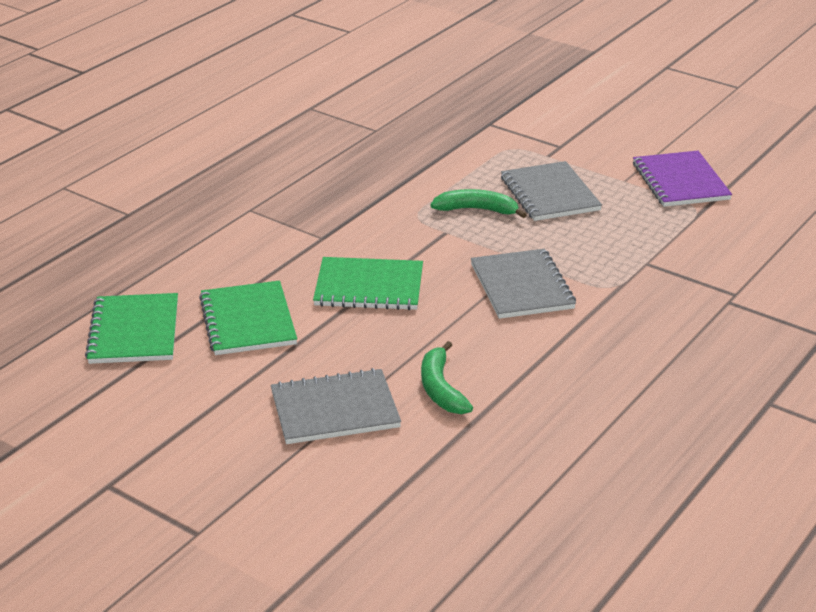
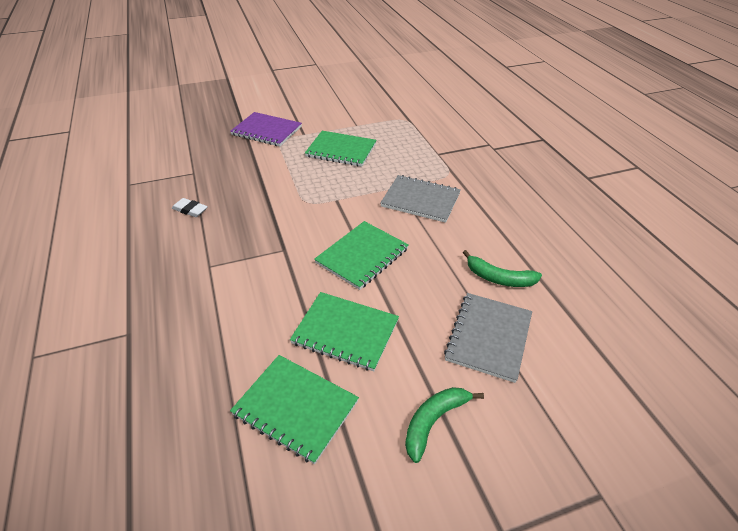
camera: 55 degrees left, 10 degrees up
green banana [431,189,527,218] -> green banana moved to [405,387,484,463]
grey notebook [501,161,602,221] -> green notebook [305,131,376,167]
purple notebook [633,151,732,207] -> purple notebook moved to [230,112,302,147]
none -> white eraser [172,198,208,217]

